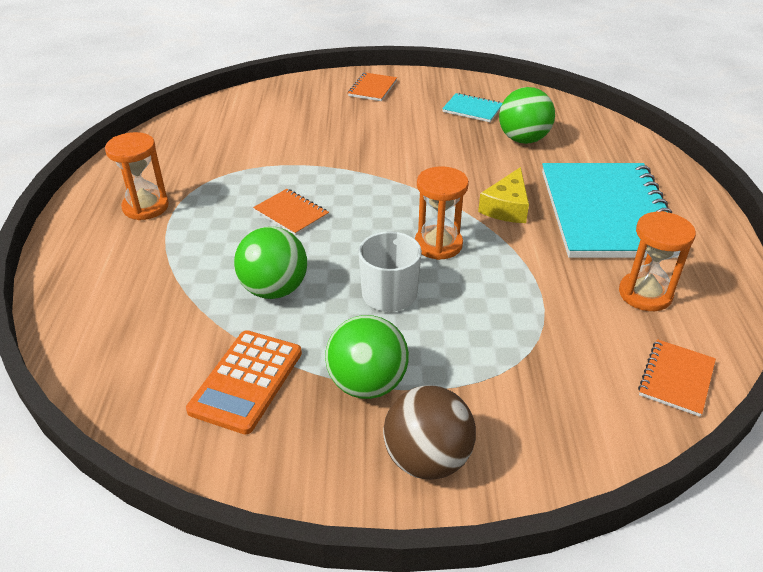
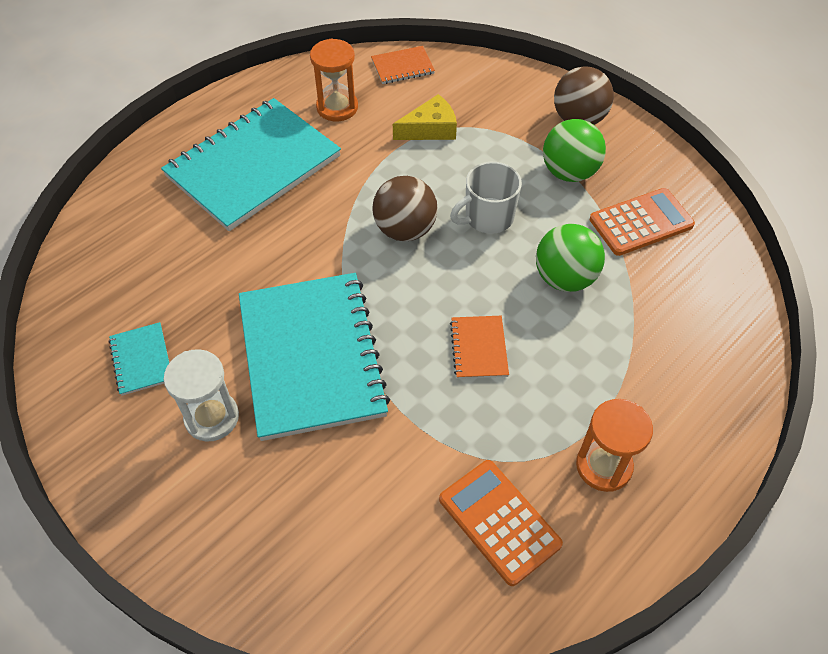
camera: 135 degrees left, 15 degrees up
orange notebook [348,72,397,101] -> none
orange hourglass [415,166,469,260] -> brown ball [372,176,438,241]
yellow cheese [478,167,529,223] -> yellow cheese moved to [393,94,457,140]
green ball [499,87,555,144] -> none
none -> white hourglass [164,349,239,442]
none -> turquoise notebook [239,273,390,441]
none -> orange calculator [439,460,563,586]

